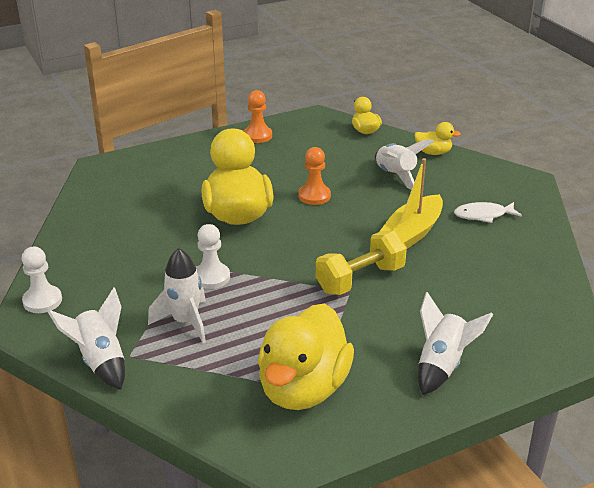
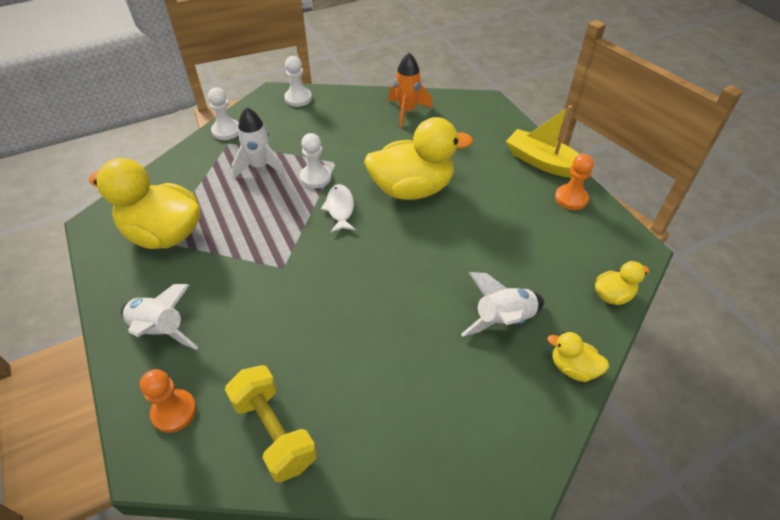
camera: 90 degrees right, 15 degrees up
white rocket [48,288,125,390] -> white pawn [208,87,239,140]
orange pawn [298,147,331,205] -> orange pawn moved to [140,369,197,433]
yellow dumbbell [316,231,407,295] -> yellow dumbbell moved to [225,365,317,483]
yellow boat [379,158,443,249] -> yellow boat moved to [506,105,593,178]
yellow duck [414,122,461,155] -> yellow duck turned 105 degrees clockwise [547,332,609,382]
white fish [454,202,522,223] -> white fish moved to [321,184,356,233]
none -> orange rocket [388,53,433,127]

